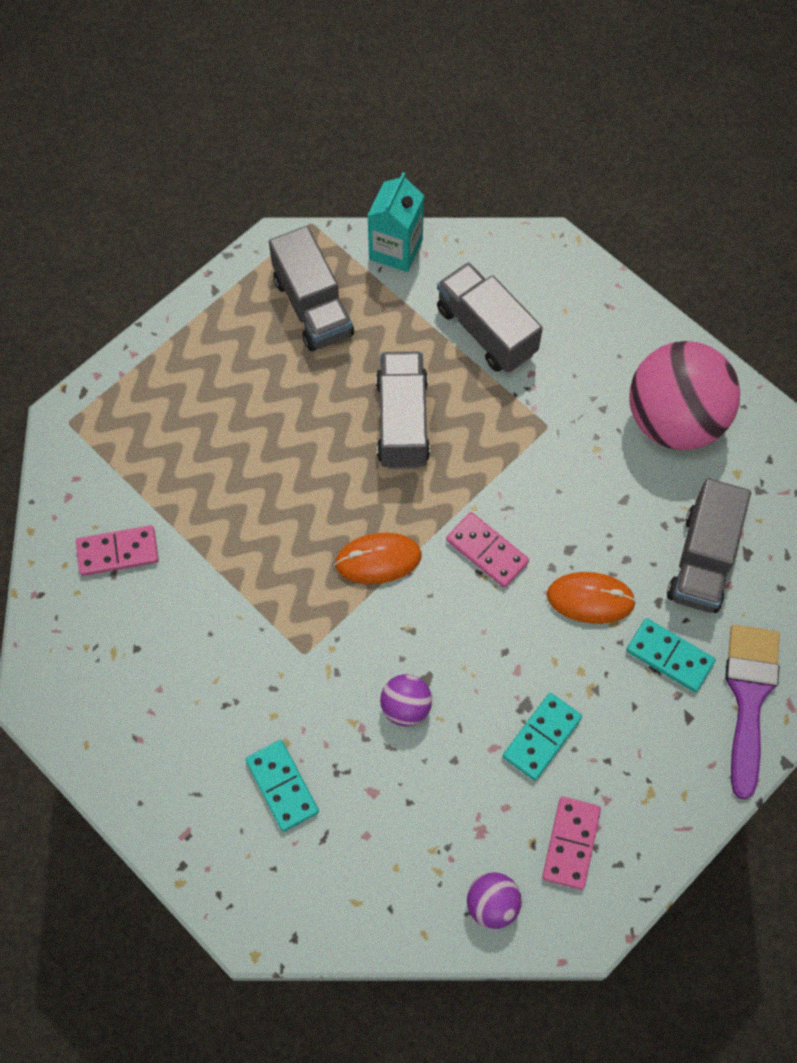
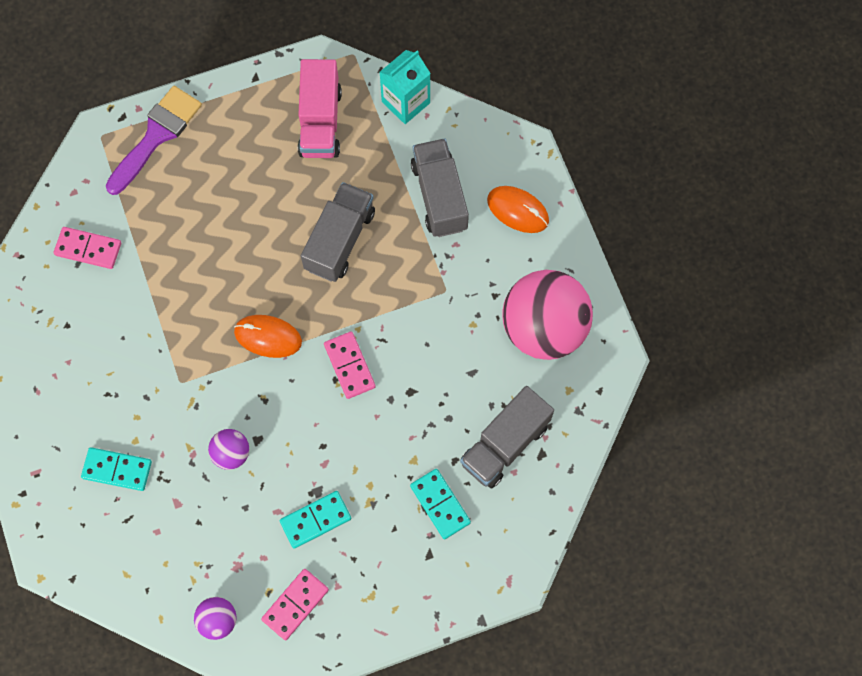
camera: 25 degrees right, 5 degrees up
turquoise domino [245,740,319,832] -> turquoise domino turned 75 degrees counterclockwise [81,447,152,491]
grey truck [269,226,354,351] -> pink truck [298,59,342,158]
orange mouse [547,572,636,624] -> orange mouse moved to [487,186,549,233]
purple brush [725,625,780,799] -> purple brush moved to [106,86,202,195]

